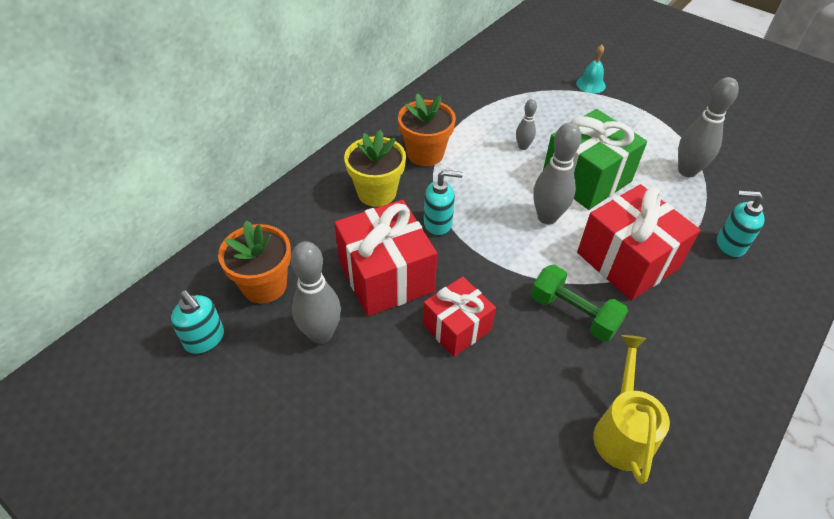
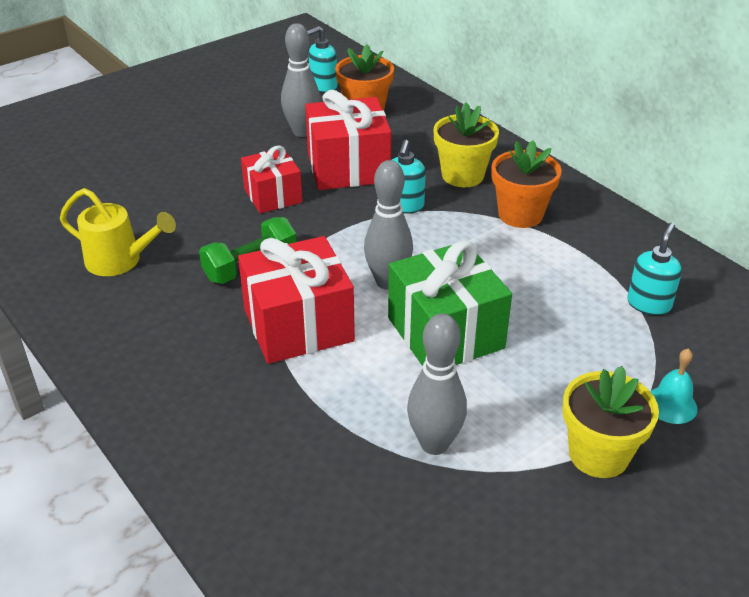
camera: 105 degrees right, 10 degrees down
grey bowling pin [516,99,537,150] -> none
turquoise soap dispenser [717,191,765,258] -> turquoise soap dispenser moved to [627,223,682,315]
none -> yellow flower pot [562,366,659,478]

